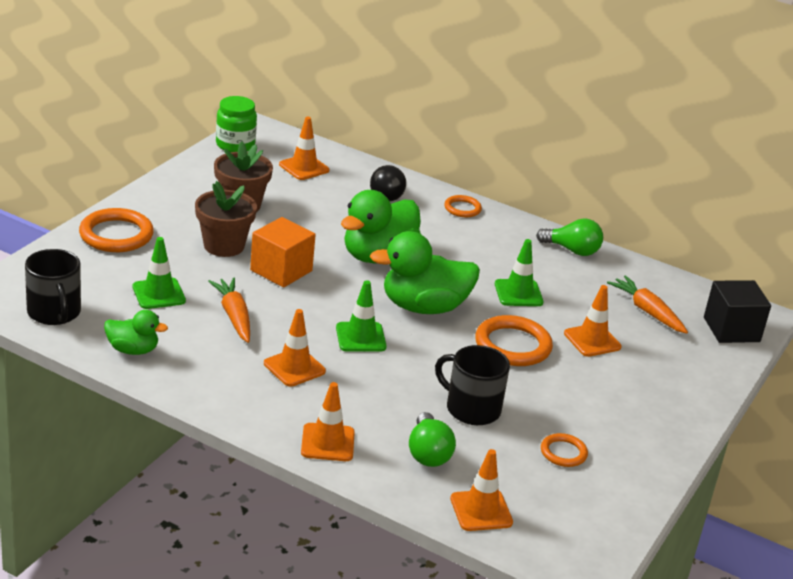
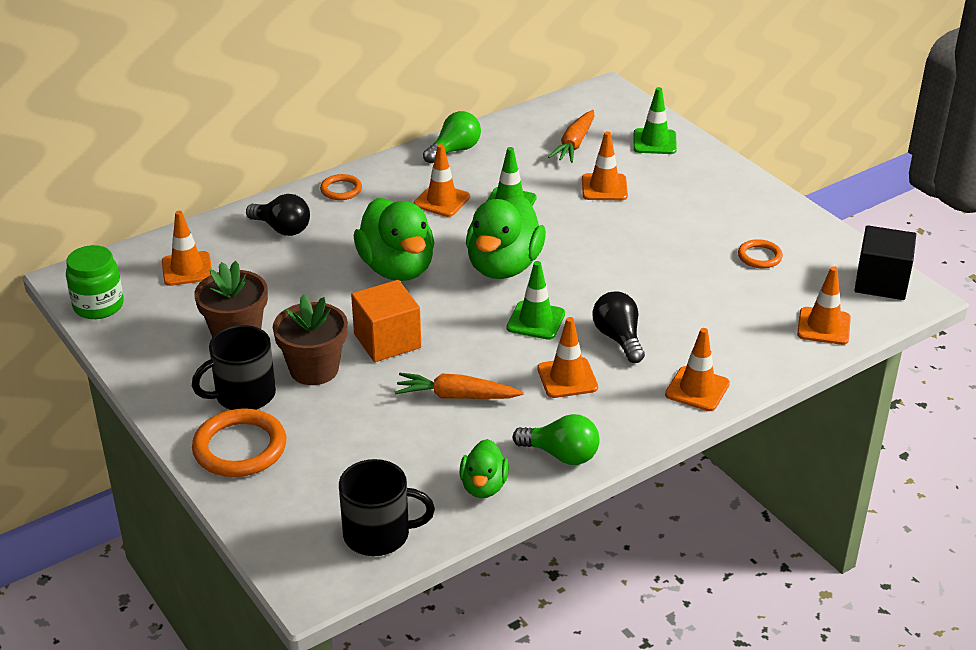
camera: 60 degrees left, 5 degrees up
green duck [104,310,168,355] -> green duck turned 150 degrees clockwise [459,439,509,498]
green traffic cone [133,237,186,309] -> green traffic cone moved to [633,87,677,154]
green light bulb [409,412,456,467] -> green light bulb moved to [513,414,599,465]
black mug [435,345,510,425] -> black mug moved to [192,325,276,410]
orange ring [475,315,553,366] -> none
orange carrot [607,276,688,334] -> orange carrot turned 60 degrees counterclockwise [548,110,595,163]
black cube [704,280,771,343] -> black cube moved to [854,225,916,300]
none -> orange traffic cone [413,144,470,217]
none -> black light bulb [592,292,645,363]

